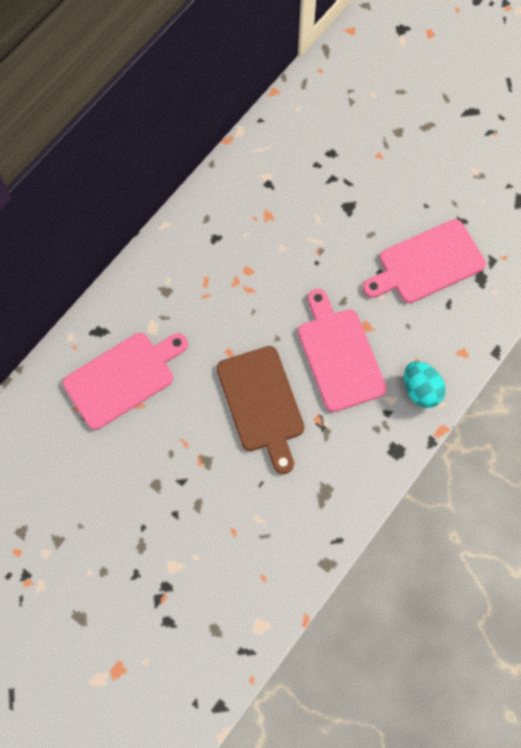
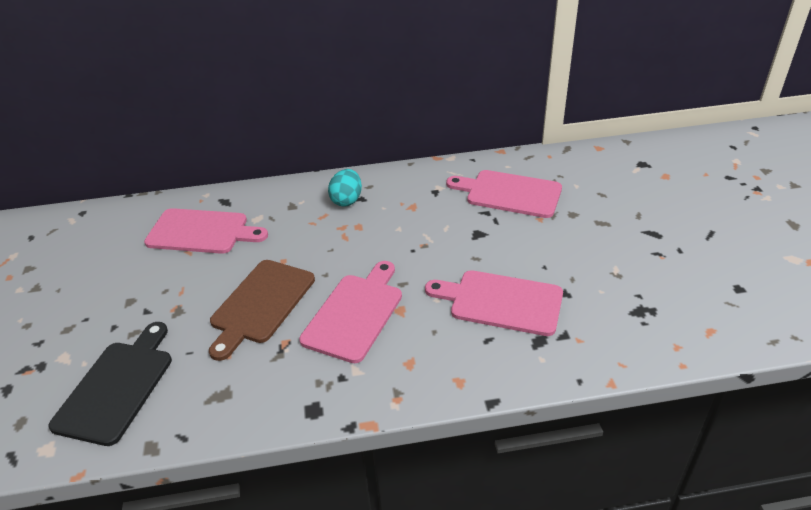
camera: 45 degrees right, 30 degrees down
turquoise egg [404,361,446,408] -> turquoise egg moved to [328,169,362,207]
none -> black cutting board [48,322,172,446]
none -> pink cutting board [446,170,562,218]

